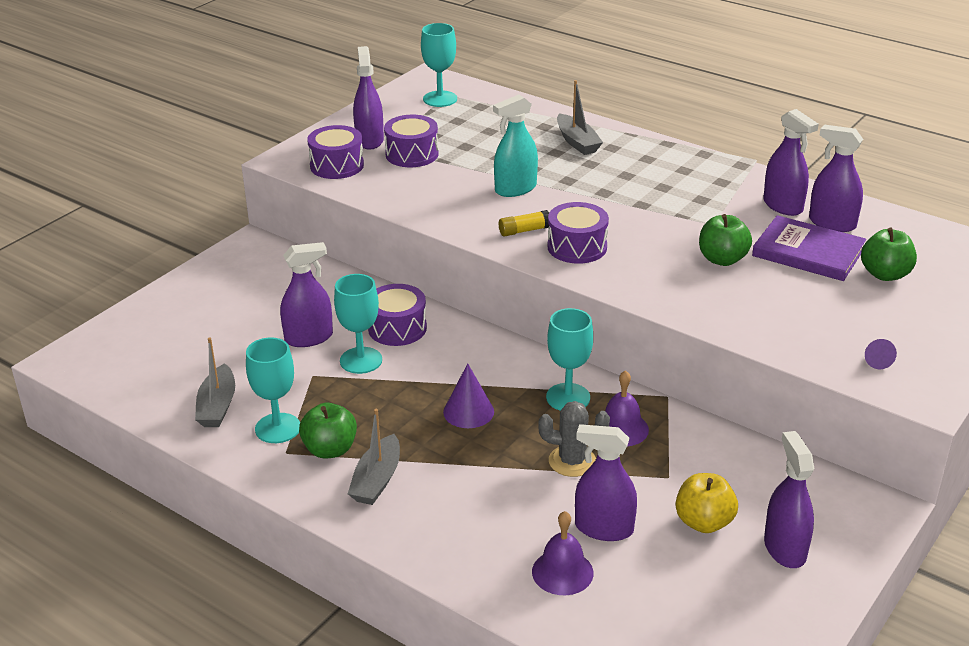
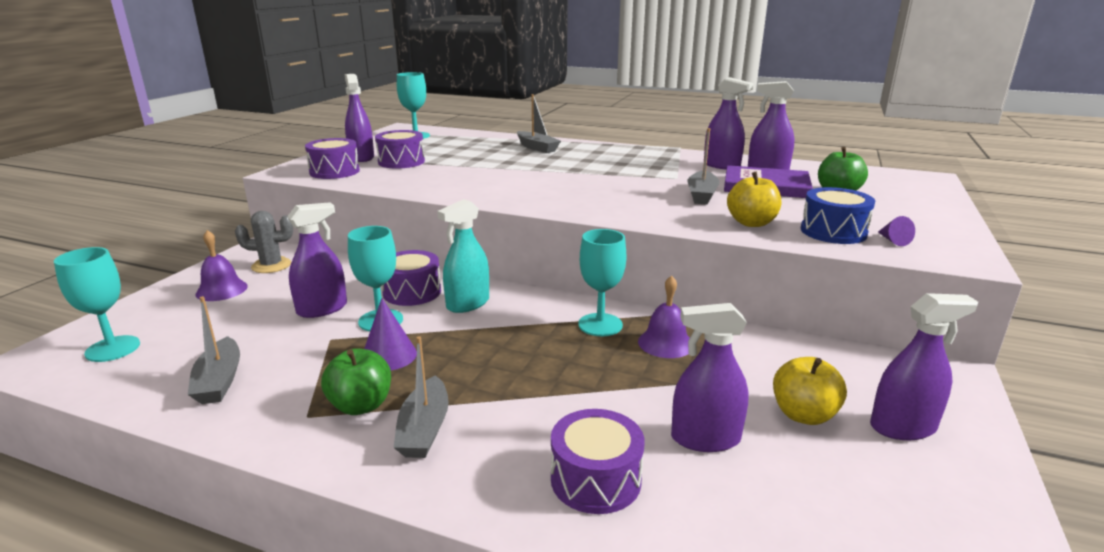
camera: 15 degrees left, 10 degrees down
turquoise goblet [246,337,300,443] -> turquoise goblet moved to [54,247,140,362]
purple cone [443,363,494,428] -> purple cone moved to [364,298,417,370]
turquoise spray bottle [493,95,538,197] -> turquoise spray bottle moved to [437,199,489,313]
yellow glue stick [499,210,549,236] -> none
purple bell [532,511,594,595] -> purple bell moved to [195,230,248,301]
grey cactus [538,401,610,477] -> grey cactus moved to [235,211,293,273]
purple drum [548,202,609,264] -> purple drum moved to [551,409,645,514]
green apple [699,214,752,266] -> grey boat [688,128,719,205]
purple spray bottle [764,431,814,568] -> purple spray bottle turned 105 degrees clockwise [870,293,978,440]
none -> yellow apple [727,172,781,227]
none -> blue drum [801,187,875,244]

